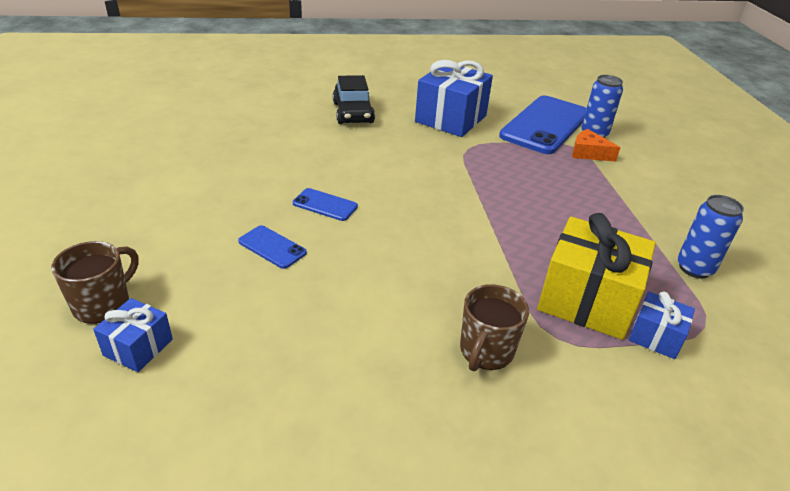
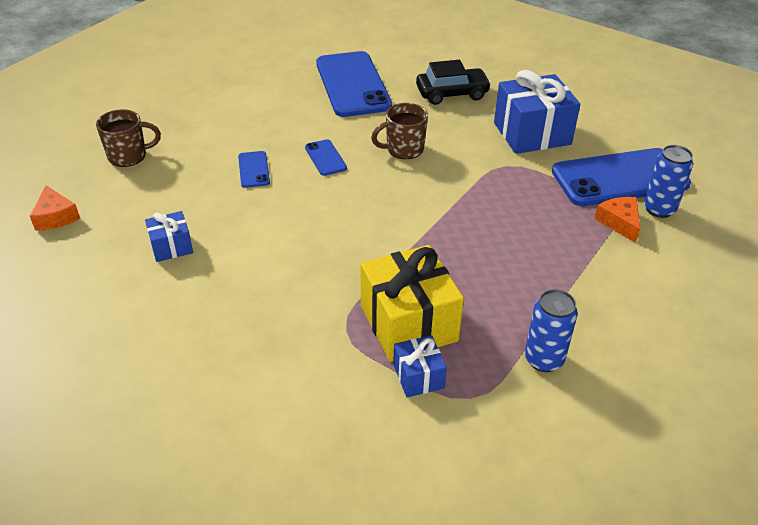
camera: 45 degrees right, 5 degrees up
blue gift [93,298,173,372] -> blue gift moved to [145,211,193,262]
black car [333,75,375,124] -> black car turned 135 degrees counterclockwise [416,60,491,105]
brown mug [460,284,529,372] -> brown mug moved to [371,103,428,159]
none -> orange cheese [30,185,80,231]
none -> blue phone [316,51,392,117]

